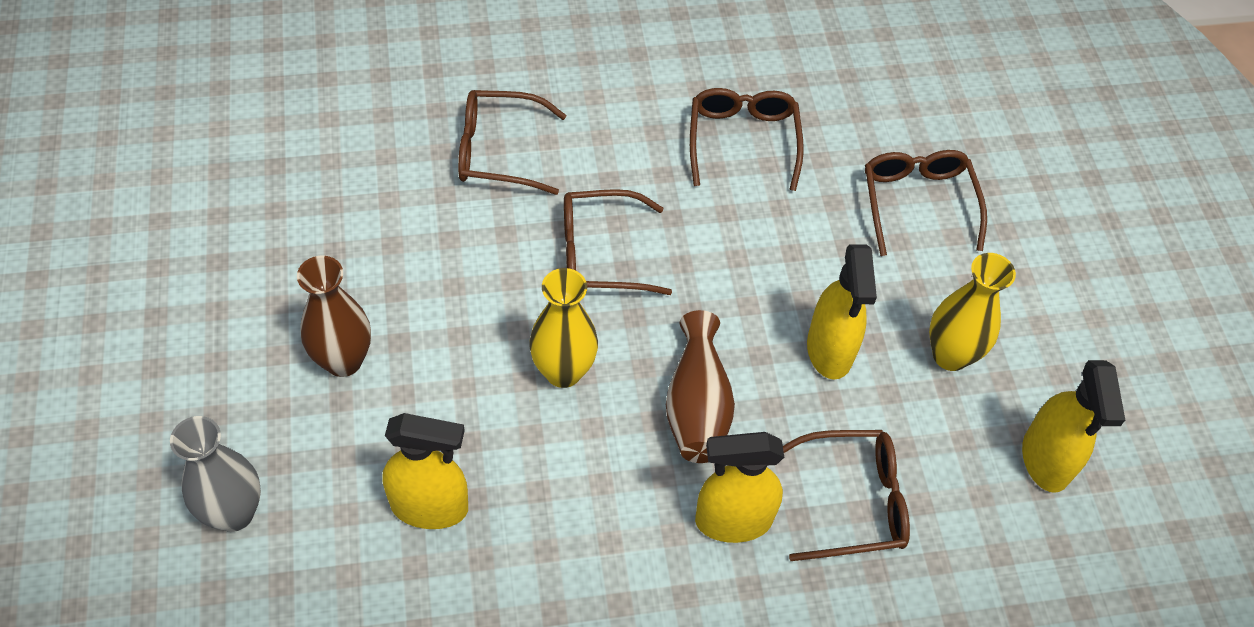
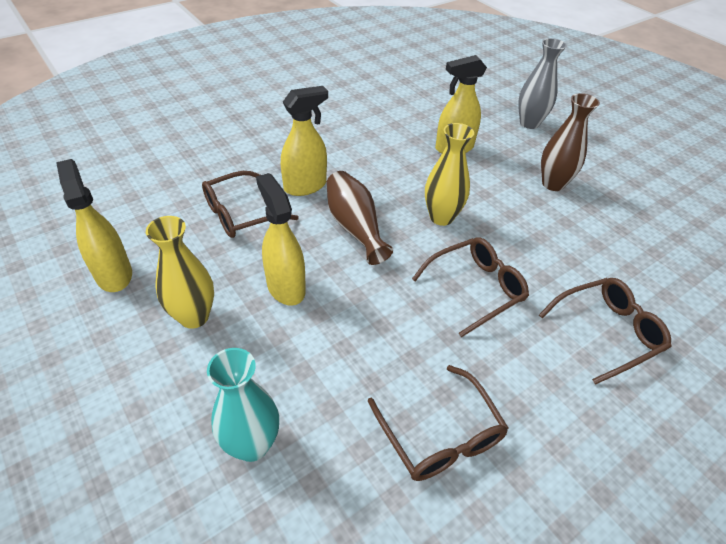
camera: 155 degrees right, 10 degrees down
brown glasses [865,150,987,256] -> turquoise vase [207,348,279,462]

